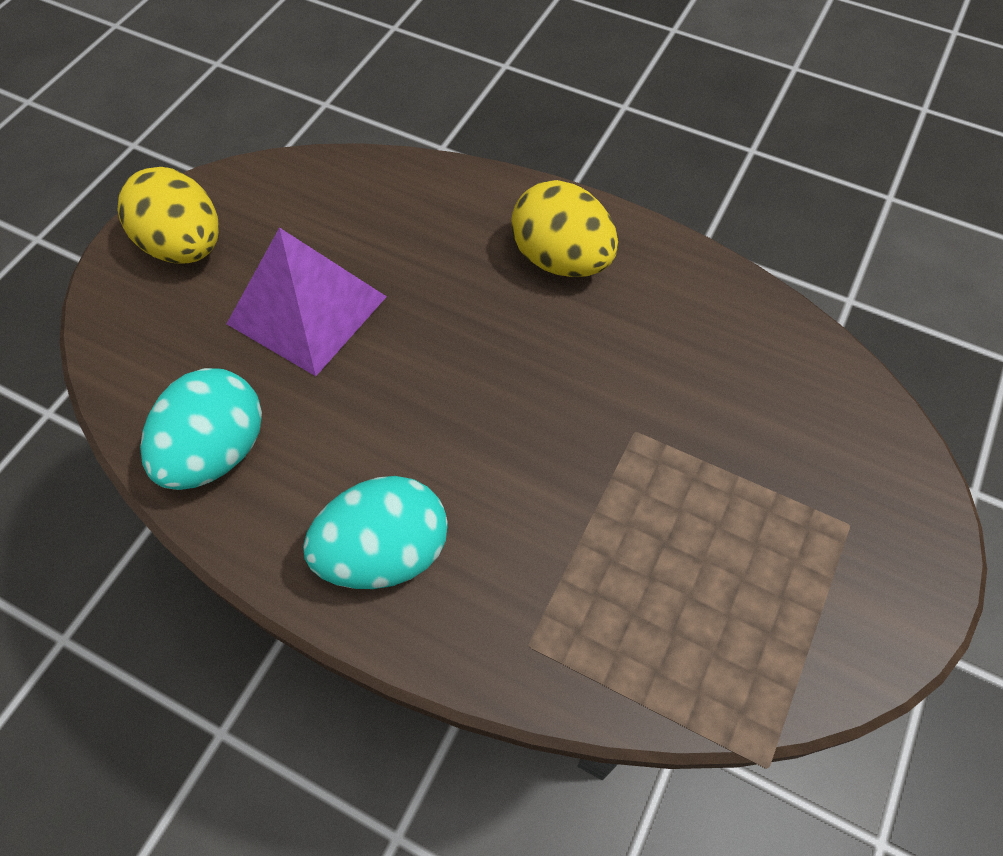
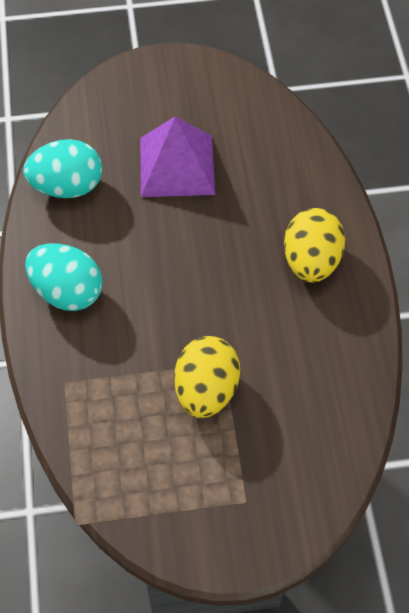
camera: 55 degrees right, 0 degrees up
yellow egg [117,167,219,264] -> yellow egg moved to [174,336,240,418]

